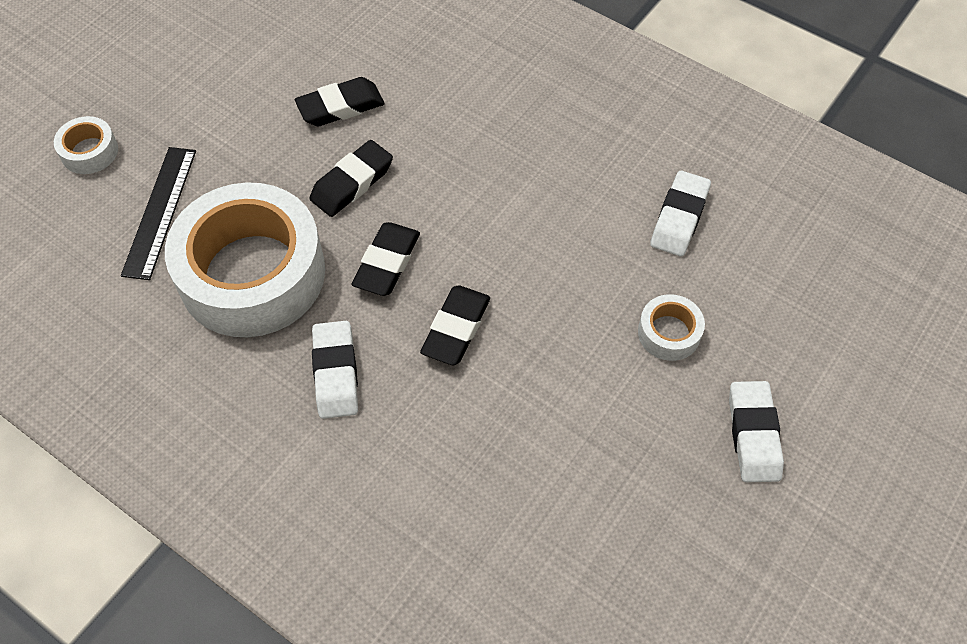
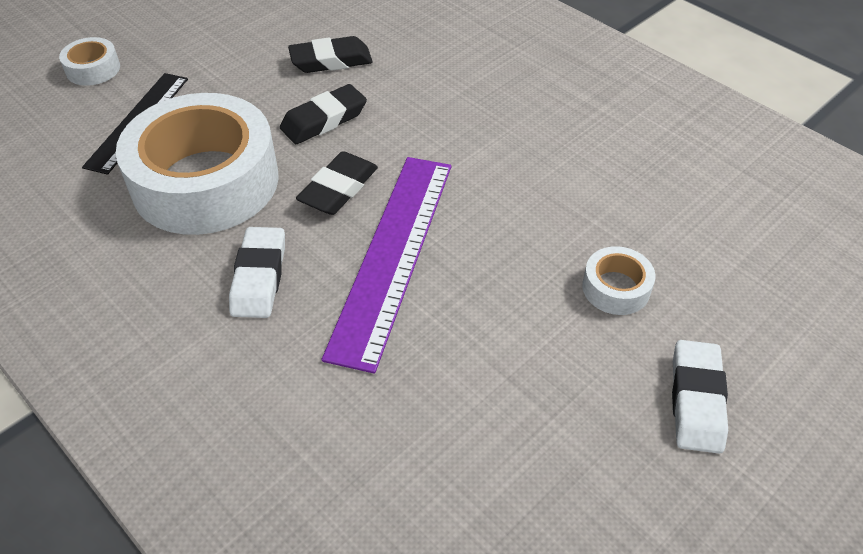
camera: 10 degrees right, 10 degrees down
black eraser [420,285,490,365] -> purple ruler [321,157,451,374]
white eraser [650,171,711,256] -> none

